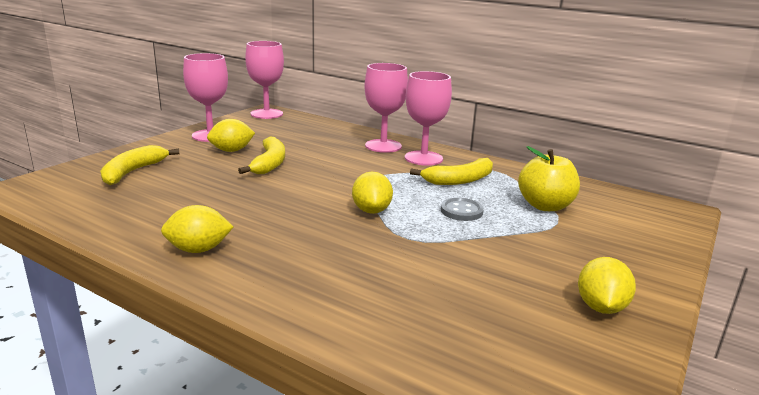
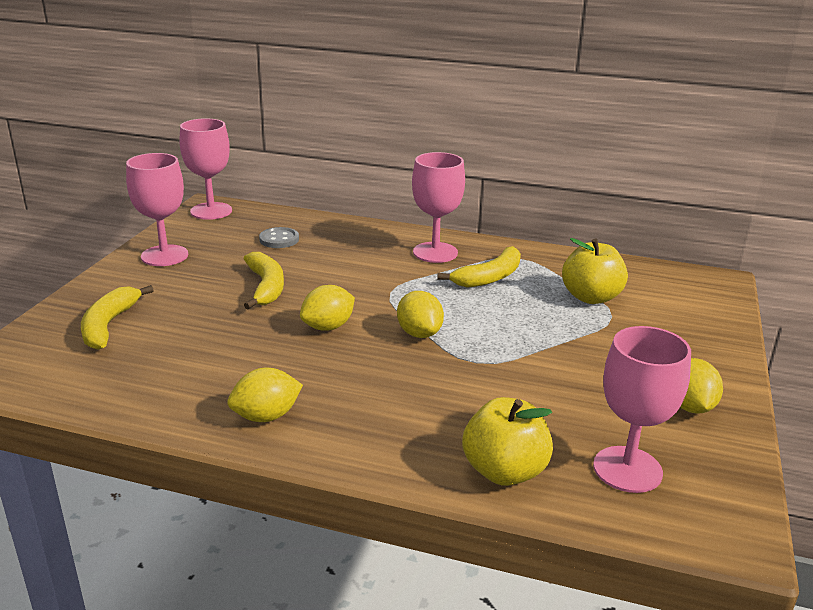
camera: 15 degrees left, 5 degrees up
yellow lemon [207,119,255,152] -> yellow lemon moved to [300,285,355,331]
pink goblet [364,63,408,153] -> pink goblet moved to [593,326,691,493]
grey button [441,198,484,221] -> grey button moved to [259,227,299,248]
none -> yellow apple [462,397,553,486]

